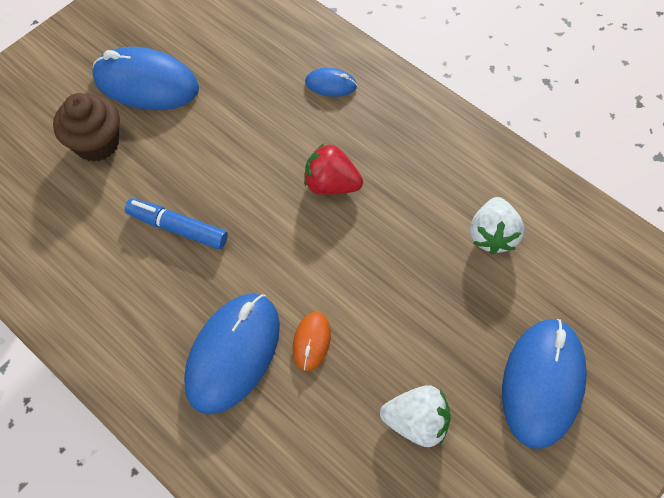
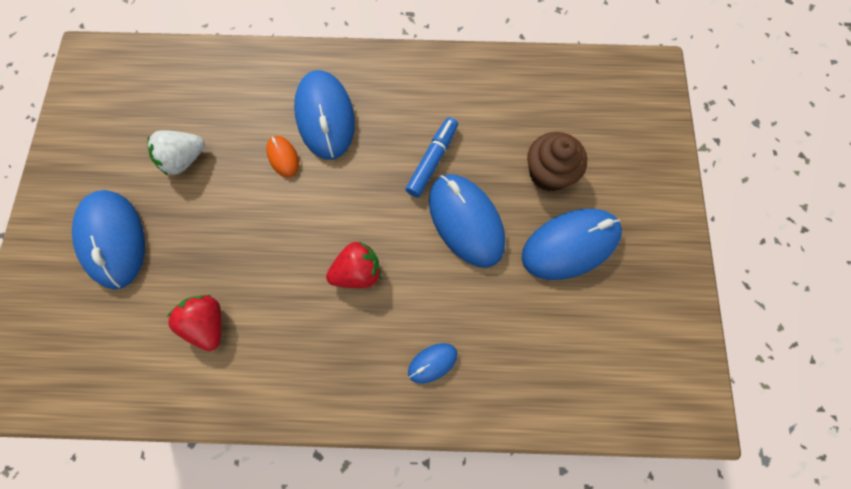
camera: 140 degrees right, 10 degrees up
blue marker [125,198,228,250] -> blue marker turned 45 degrees counterclockwise [406,117,458,198]
white strawberry [470,197,524,254] -> red strawberry [167,295,222,351]
none -> blue mouse [429,174,505,268]

